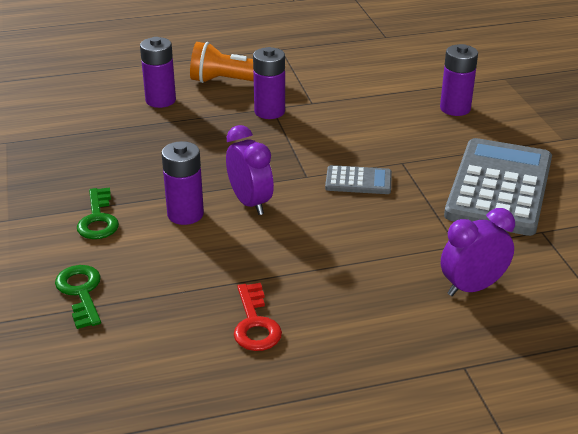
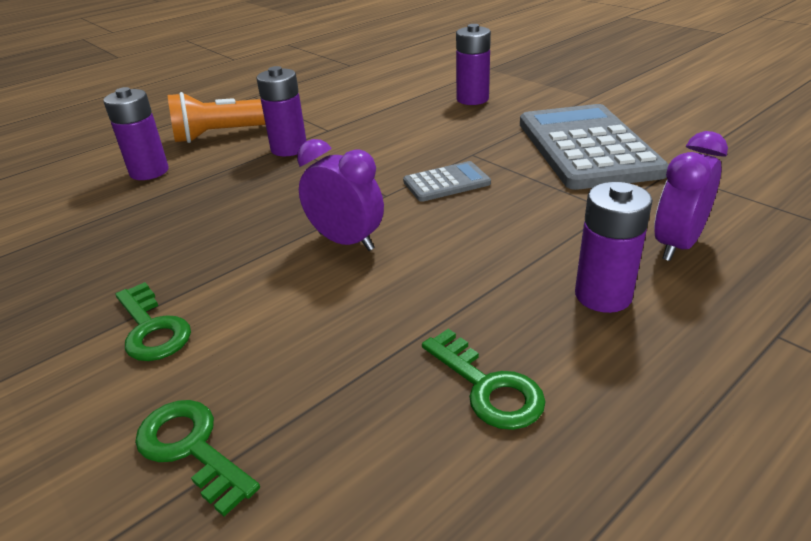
camera: 25 degrees left, 0 degrees up
purple battery [161,141,204,225] -> purple battery moved to [575,182,653,313]
red key [234,283,282,351] -> green key [422,329,546,430]

